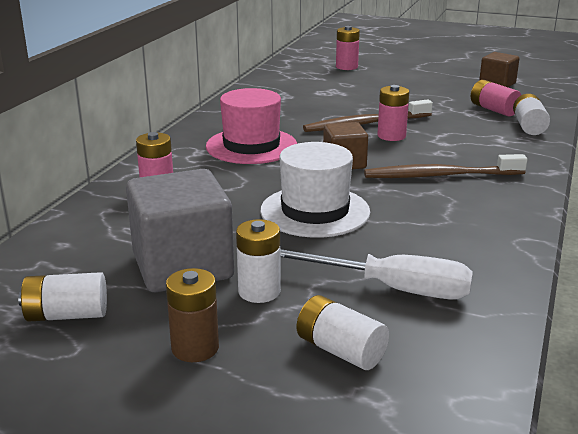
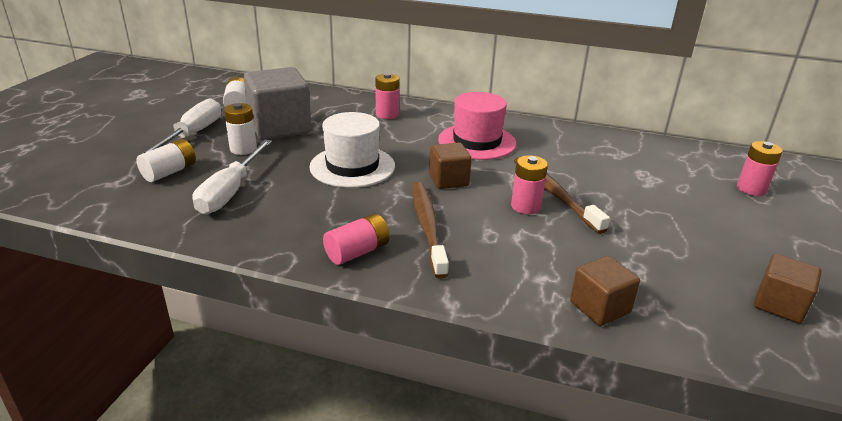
camera: 85 degrees right, 5 degrees up
brown battery [166,268,219,362] -> white screwdriver [140,98,221,155]
pink battery [471,80,521,116] -> pink battery moved to [323,214,390,265]
white battery [513,94,550,135] -> brown cube [570,256,640,326]

